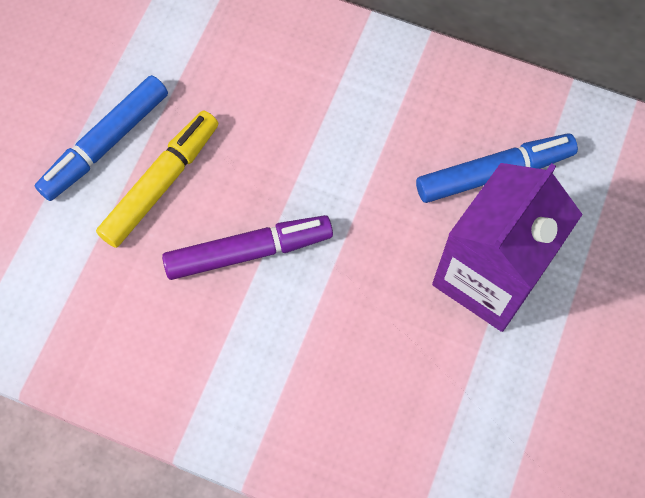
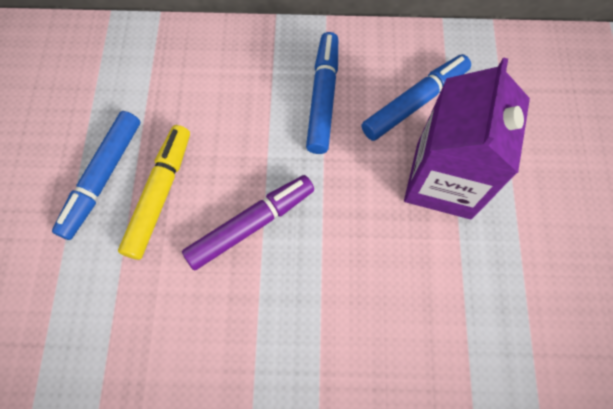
camera: 20 degrees left, 0 degrees up
none -> blue marker [306,32,338,154]

